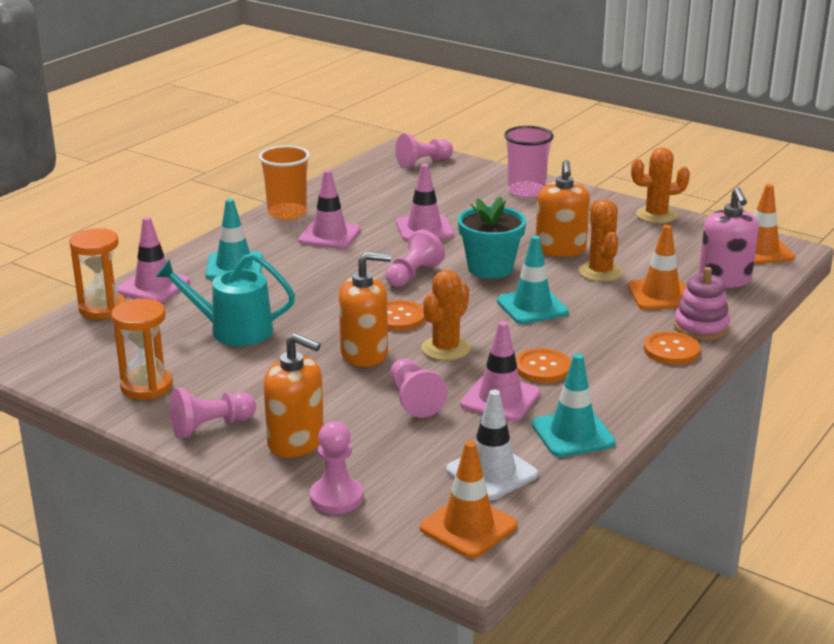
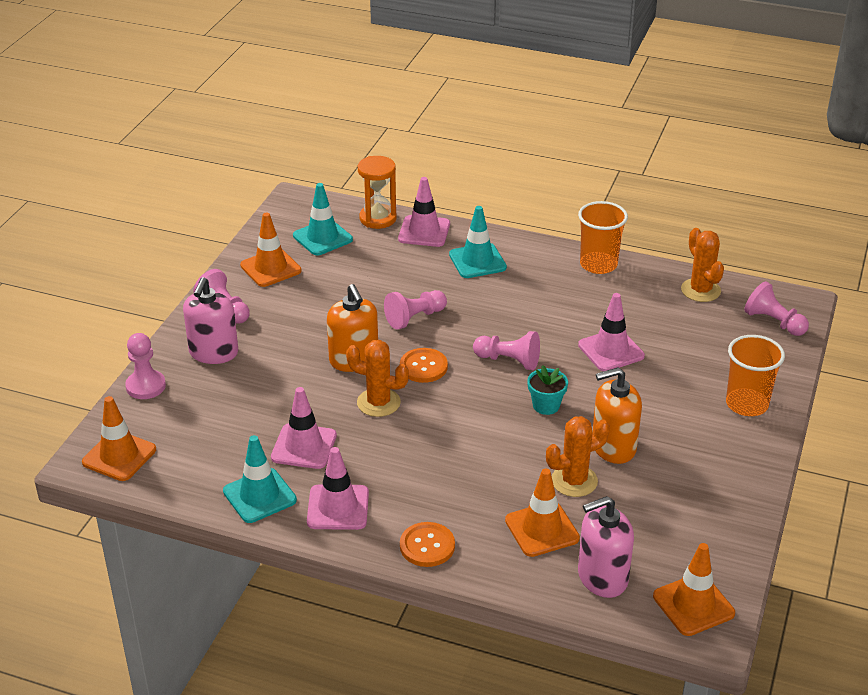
camera: 75 degrees right, 10 degrees up
orange hourglass [111,298,173,400] -> orange traffic cone [240,212,302,287]
turquoise watering can [156,253,295,346] -> none
orange soap dispenser [263,333,324,458] -> pink soap dispenser [183,277,238,364]
pink traffic cone [298,170,361,249] -> pink traffic cone moved to [307,447,369,530]
pink pawn [391,358,448,418] -> pink pawn moved to [384,290,447,330]
white traffic cone [446,390,538,500] -> none
turquoise flower pot [458,196,526,279] -> turquoise flower pot [527,365,568,415], size x0.60
turquoise traffic cone [497,236,569,324] -> turquoise traffic cone moved to [293,183,353,255]
pink cup [504,126,554,198] -> orange cup [726,335,785,416]
orange button [516,348,571,383] -> none
orange cactus [631,147,690,223] -> orange cactus moved to [681,228,724,302]
pink stacking toy [674,267,730,340] -> none

